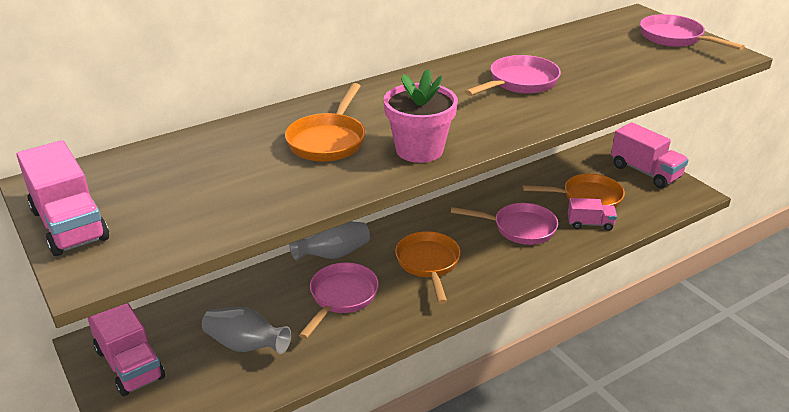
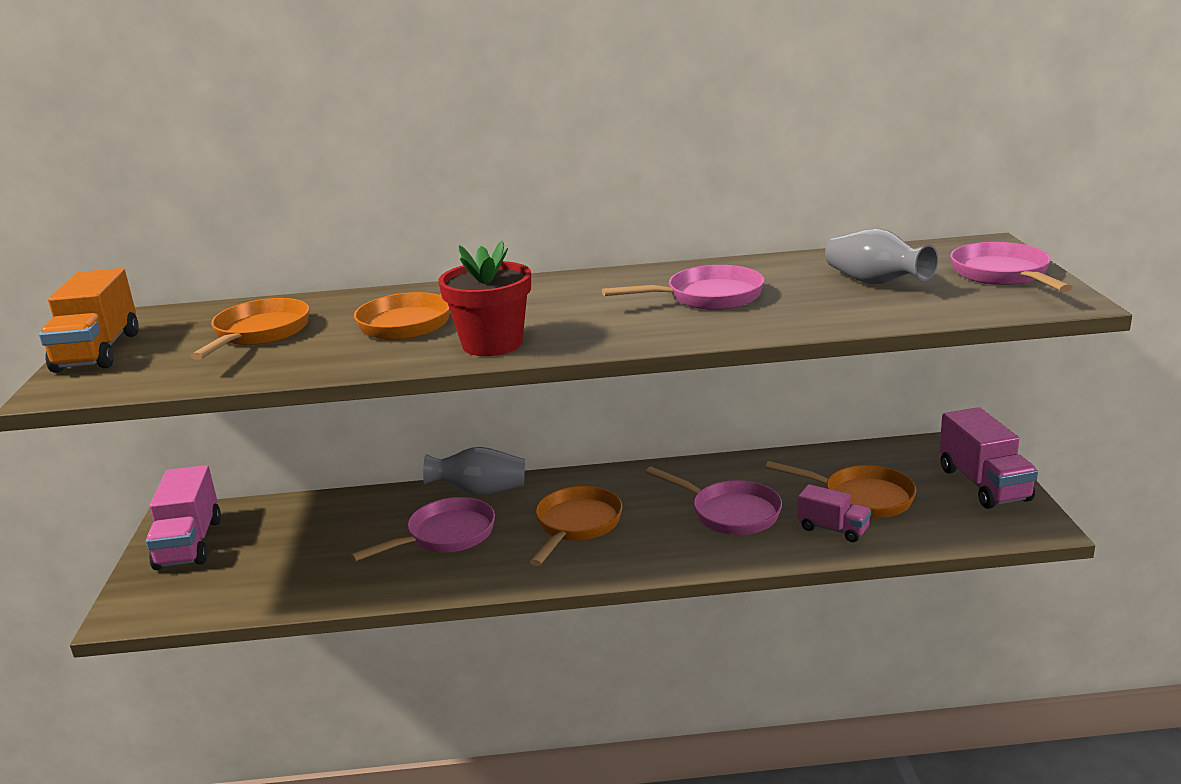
camera: 30 degrees right, 10 degrees down
pink truck [17,140,109,256] -> orange truck [39,268,139,373]
grey vase [202,307,291,354] -> grey vase moved to [825,228,938,284]
pink flower pot [384,69,458,163] -> red flower pot [438,241,531,356]
none -> orange pan [191,298,309,360]

